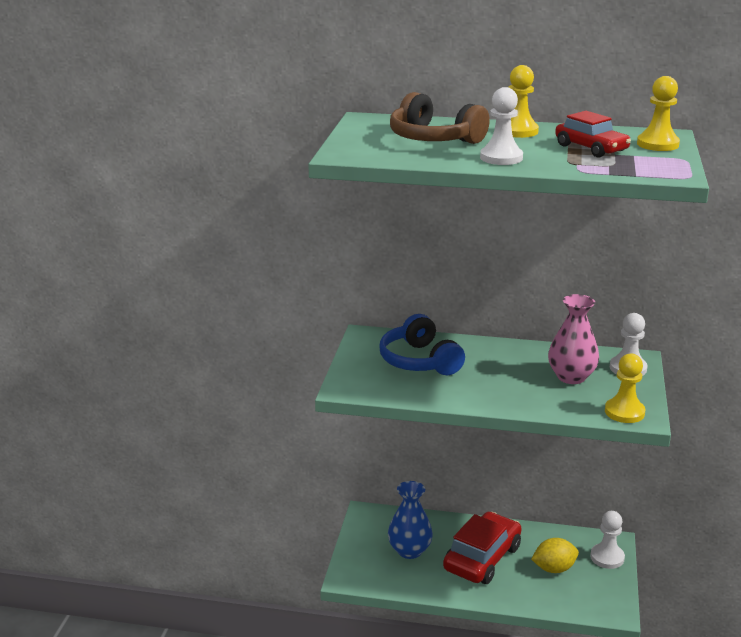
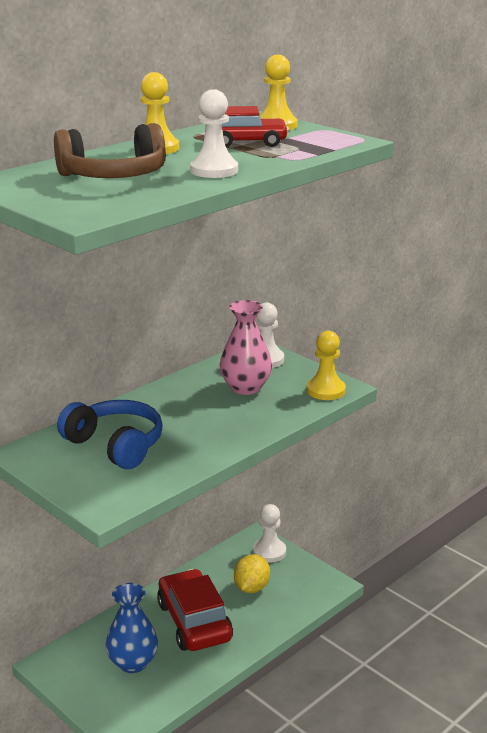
camera: 55 degrees left, 0 degrees up
blue headphones [379,314,465,375] -> blue headphones turned 150 degrees counterclockwise [57,400,163,469]

